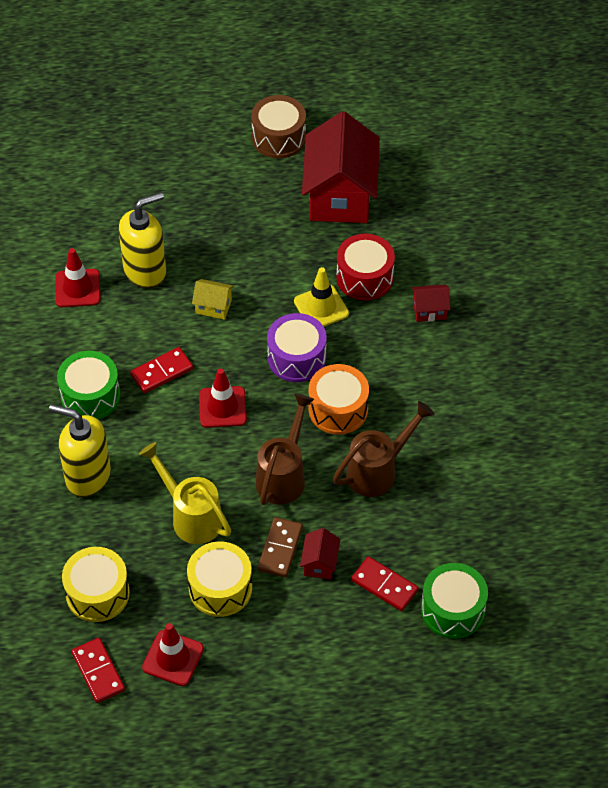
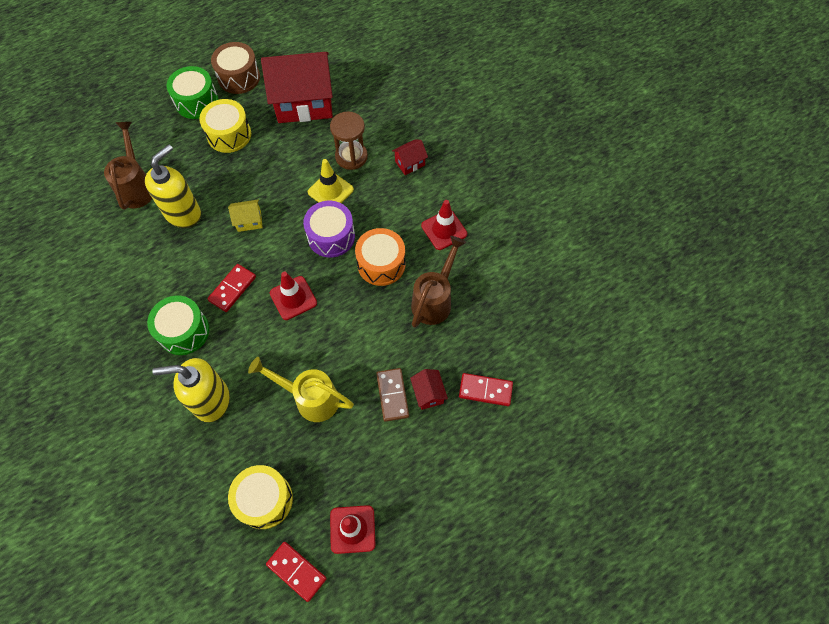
camera: 25 degrees left, 10 degrees up
red traffic cone [55,248,101,307] -> red traffic cone moved to [421,200,467,250]
yellow drum [187,541,252,617] -> yellow drum moved to [199,99,251,153]
brown watering can [256,394,314,505] -> brown watering can moved to [104,122,152,210]
red house [302,112,380,223] -> red house turned 75 degrees counterclockwise [261,52,333,123]
red drum [336,234,395,301] -> brown hourglass [330,111,368,170]
green drum [421,563,488,639] -> green drum moved to [167,66,218,119]

